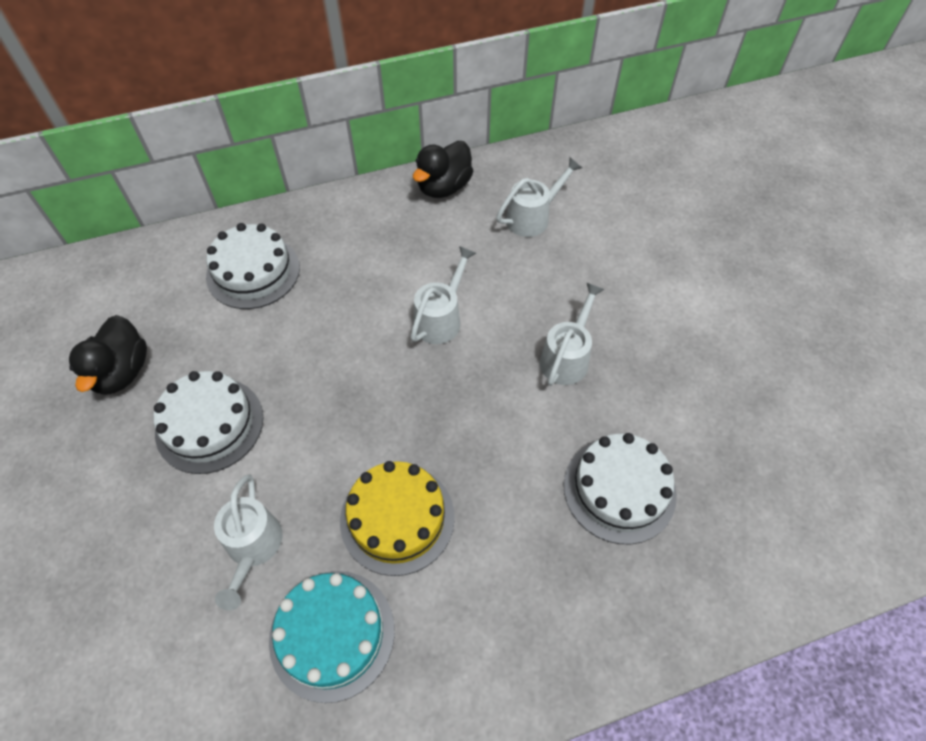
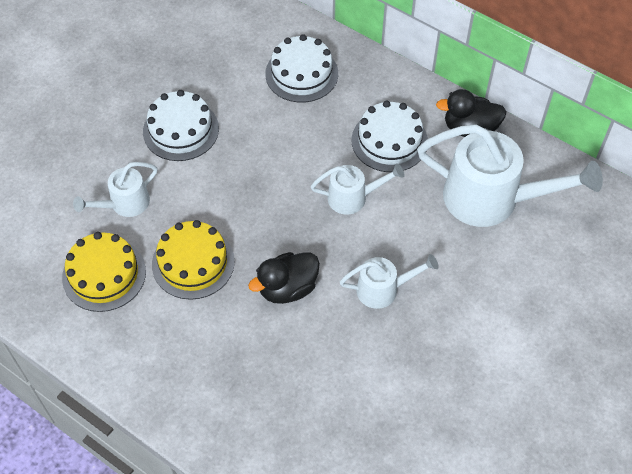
camera: 55 degrees right, 0 degrees up
black duck [69,315,147,395] -> black duck moved to [248,252,320,304]
turquoise cake [269,571,395,703] -> yellow cake [62,232,146,312]
white watering can [496,157,582,237] -> white watering can [417,124,603,227], size x1.92
white cake [564,433,677,544] -> white cake moved to [352,101,428,172]

